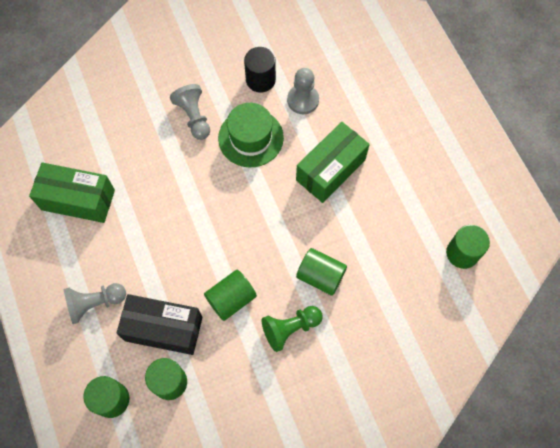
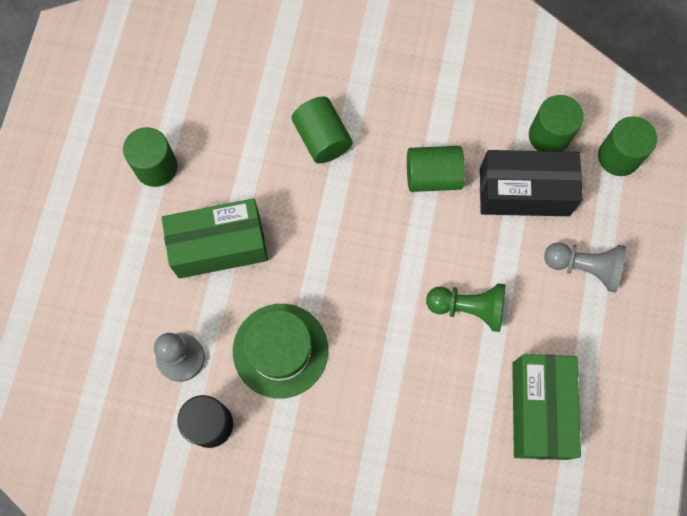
camera: 145 degrees left, 5 degrees up
green box [29,162,115,223] -> green box turned 45 degrees clockwise [512,354,581,460]
black box [116,294,202,355] -> black box turned 45 degrees counterclockwise [480,150,583,216]
grey pawn [170,84,210,140] -> none
green pawn [262,306,323,352] -> green pawn moved to [426,283,506,332]
green cylinder [446,225,490,269] -> green cylinder moved to [123,127,177,187]

